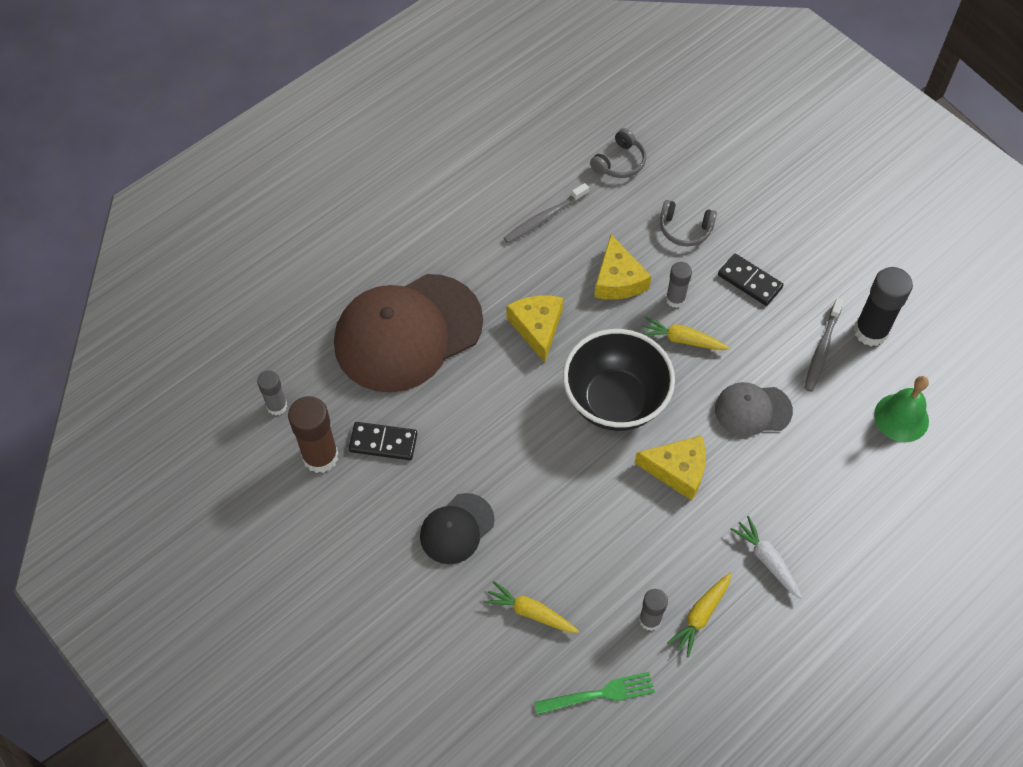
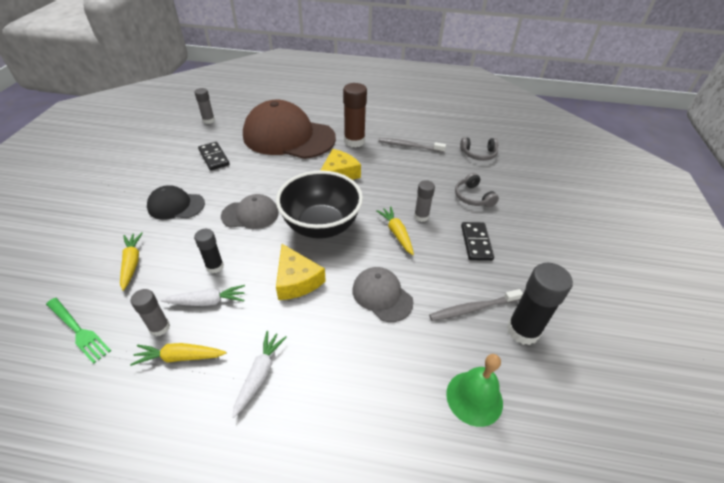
camera: 50 degrees right, 15 degrees down
brown glue stick [288,396,338,473] -> brown glue stick moved to [343,83,367,148]
yellow cheese [594,235,651,299] -> none
none -> white carrot [160,285,245,306]
none -> black glue stick [194,229,224,273]
none -> grey cap [221,194,279,229]

